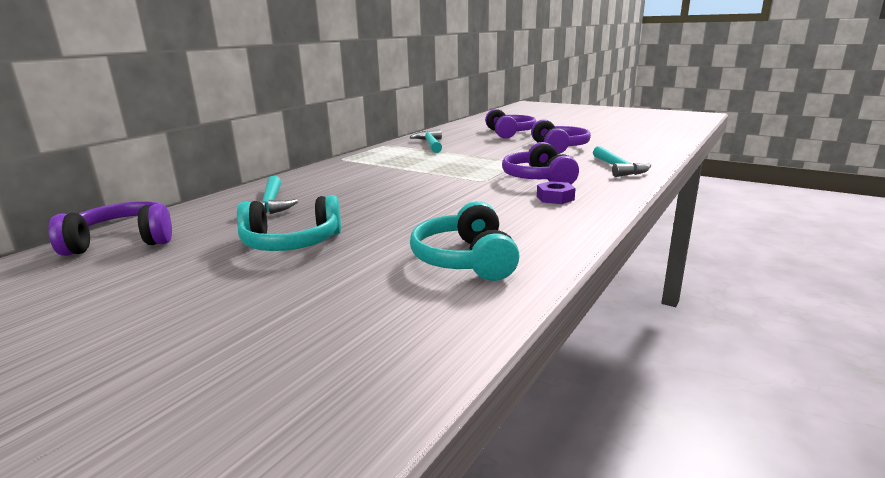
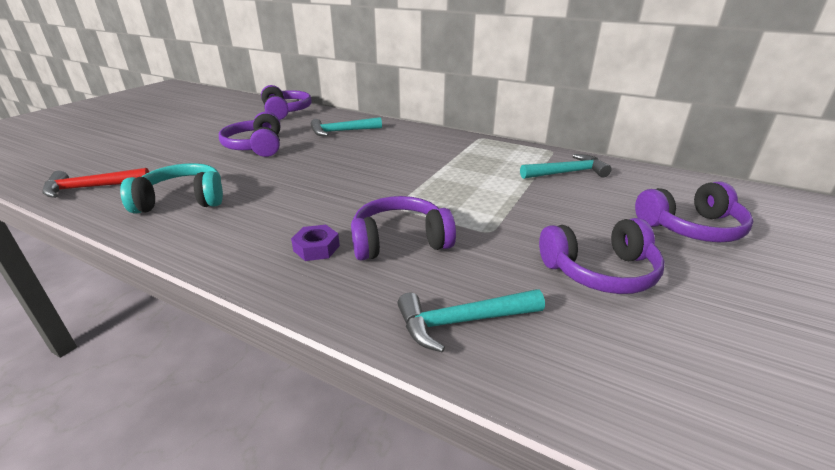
camera: 85 degrees right, 10 degrees up
turquoise headphones [237,195,341,251] -> purple headphones [219,111,280,157]
none -> red hammer [42,168,149,198]

